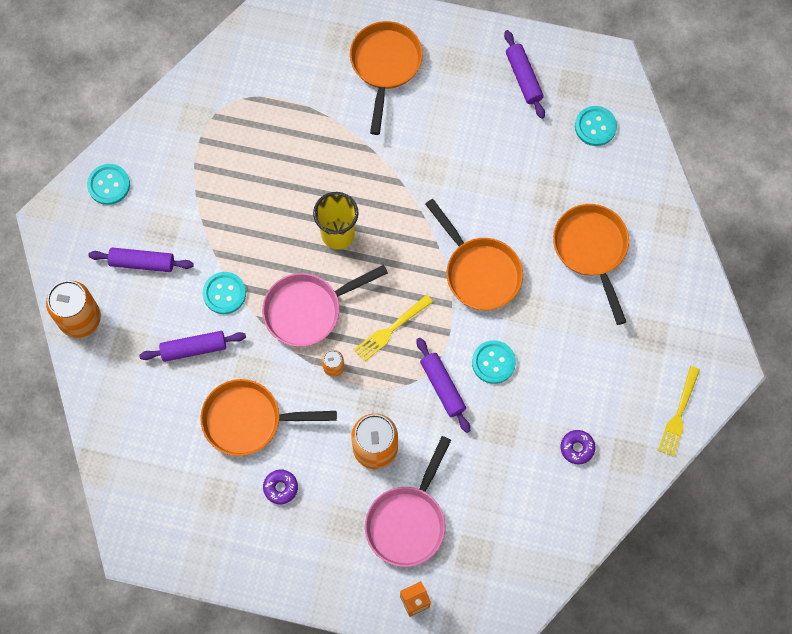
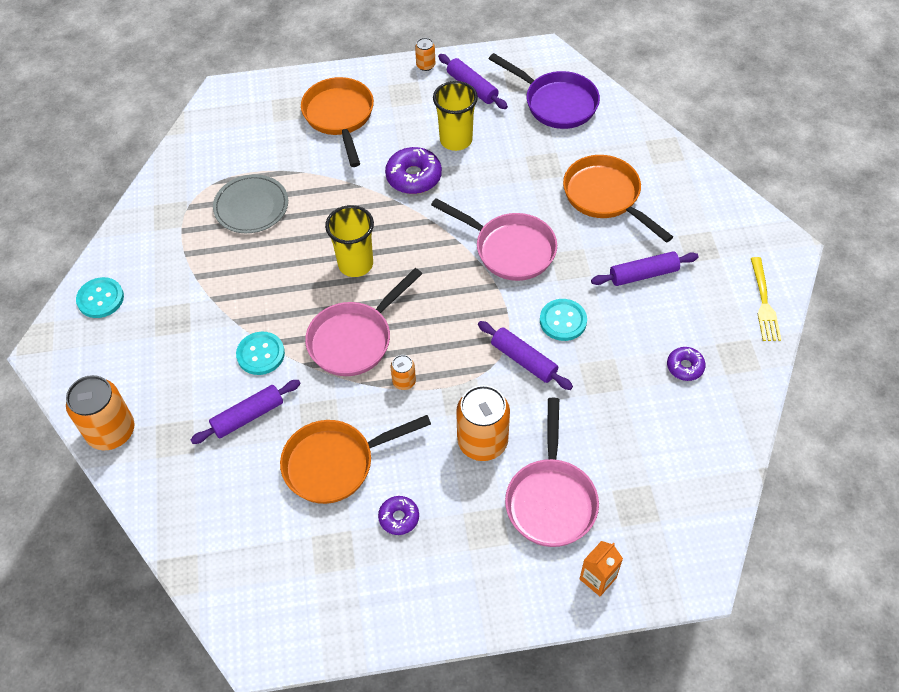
camera: 20 degrees left, 15 degrees down
purple rolling pin [88,248,194,272] -> purple rolling pin moved to [591,251,699,286]
yellow fork [354,295,433,362] -> none
orange pan [425,199,523,310] -> pink pan [431,198,557,281]
turquoise button [575,106,617,146] -> purple pan [489,53,600,129]
none -> grey plate [213,174,288,233]
none -> purple donut [385,147,442,194]
none -> orange can [415,38,435,71]
none -> yellow cup [433,81,478,151]

